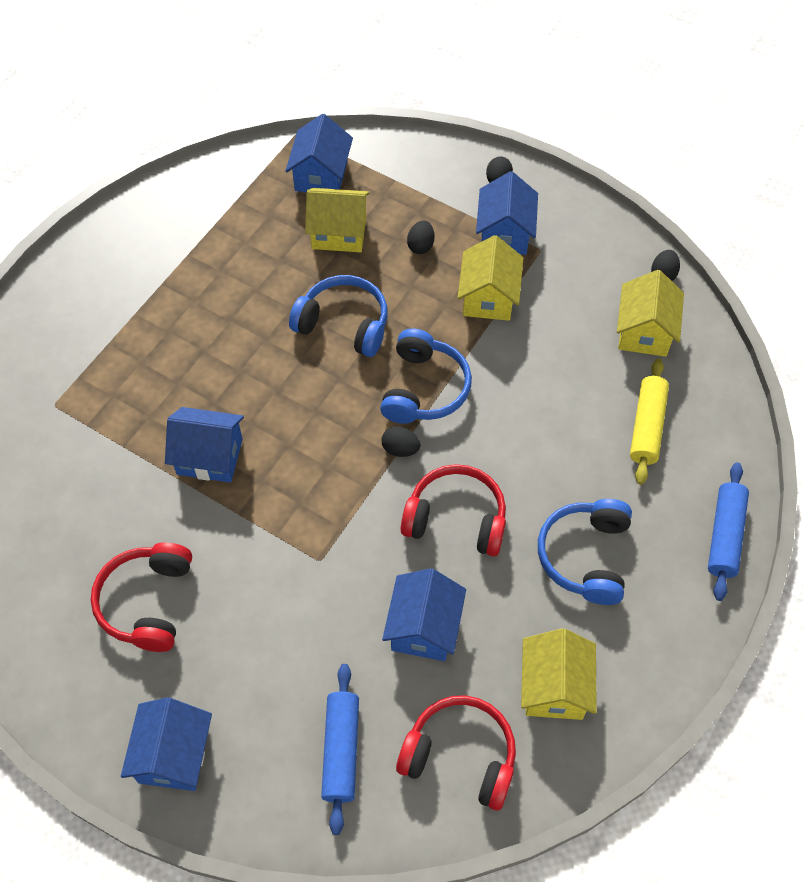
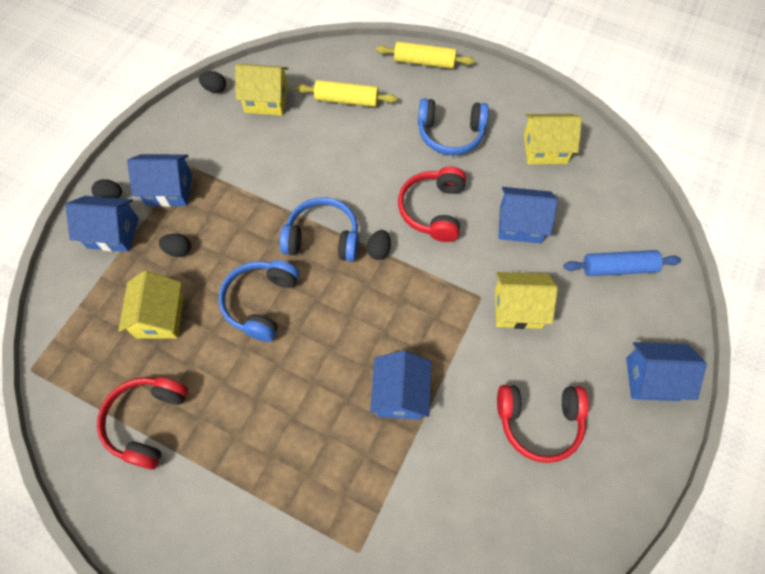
camera: 95 degrees left, 5 degrees up
blue house [285,114,353,192] -> blue house moved to [65,196,139,252]
red headphones [396,695,516,810] -> red headphones moved to [97,377,188,470]
yellow house [457,235,524,321] -> yellow house moved to [495,272,558,329]
blue rolling pin [708,462,749,601] -> yellow rolling pin [376,41,475,69]

